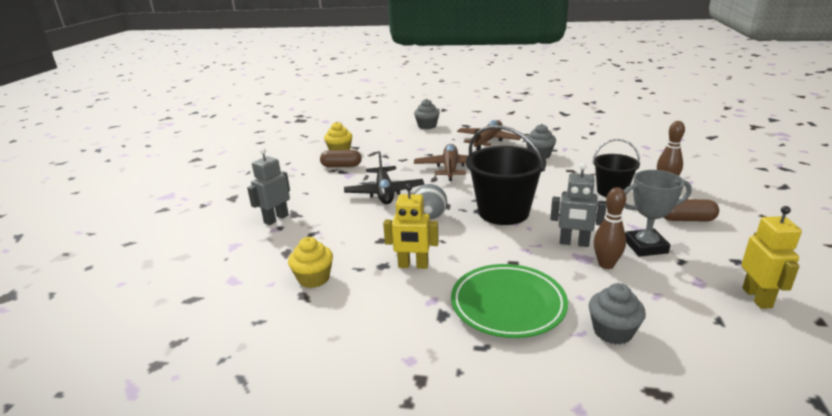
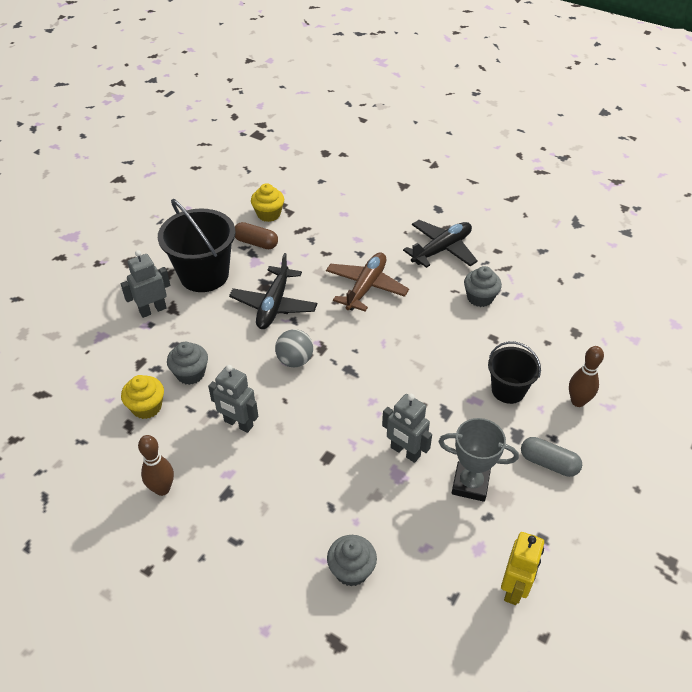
camera: 20 degrees right, 20 degrees up
yellow robot [383,184,439,269] -> grey robot [208,365,258,433]
grey cupcake [414,99,440,129] -> grey cupcake moved to [167,342,208,385]
green plate [451,264,568,338] -> none
brown plane [457,120,521,150] -> black plane [403,220,478,268]
black bucket [466,125,546,225] -> black bucket moved to [158,199,236,292]
brown bowling pin [594,187,626,269] -> brown bowling pin moved to [138,435,174,496]
brown capsule [664,199,719,221] -> grey capsule [521,437,582,477]

